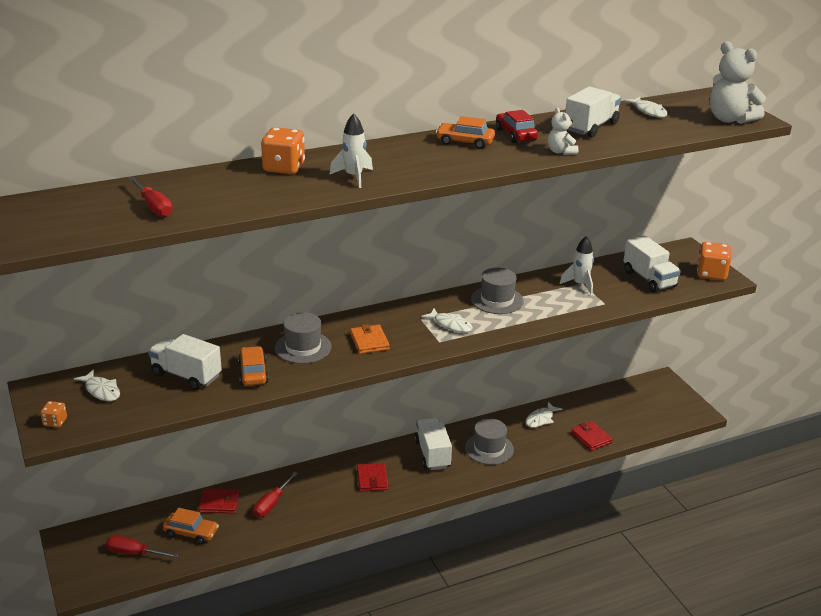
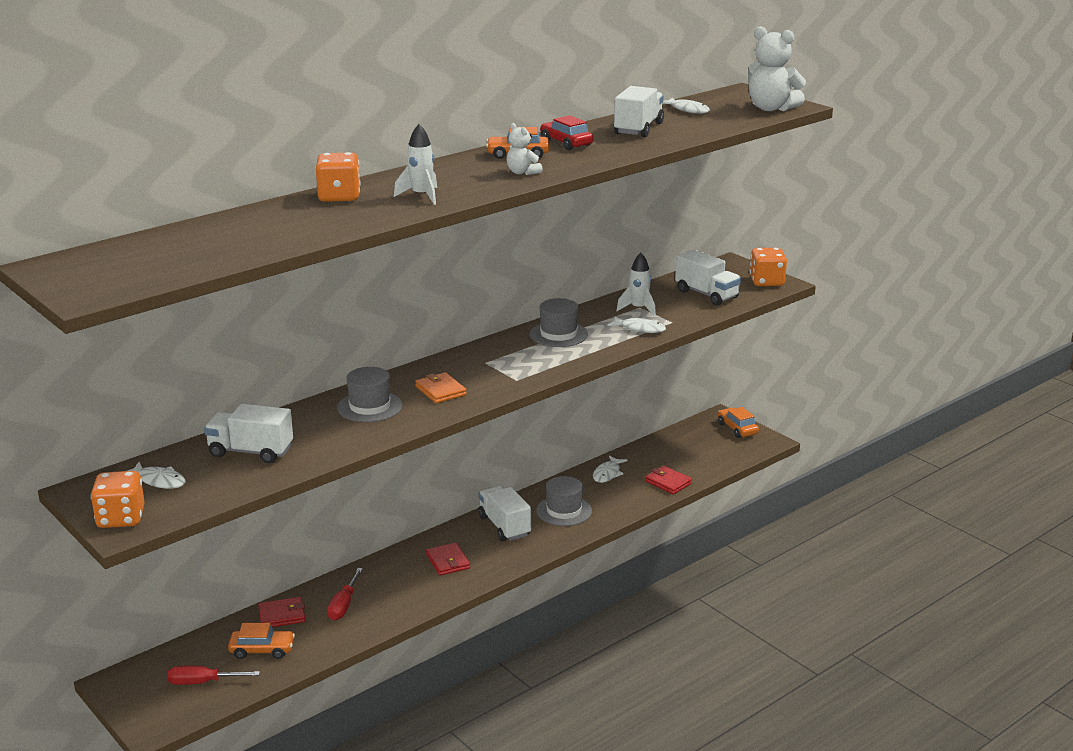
camera: 15 degrees left, 5 degrees down
orange dice [40,401,67,428] -> orange dice [91,471,145,528], size x1.89
red screwdriver [128,177,173,217] -> none
orange car [238,346,268,386] -> orange car moved to [718,407,759,438]
white fish [422,308,473,333] -> white fish moved to [607,316,666,333]
white teddy bear [548,108,578,155] -> white teddy bear moved to [507,123,543,175]

